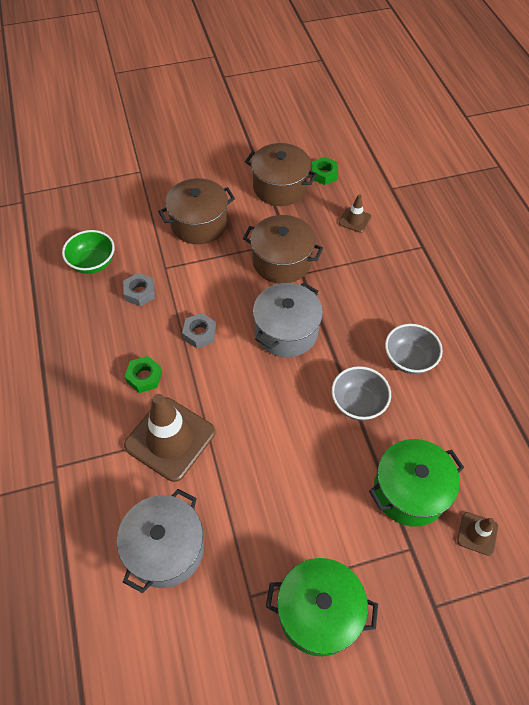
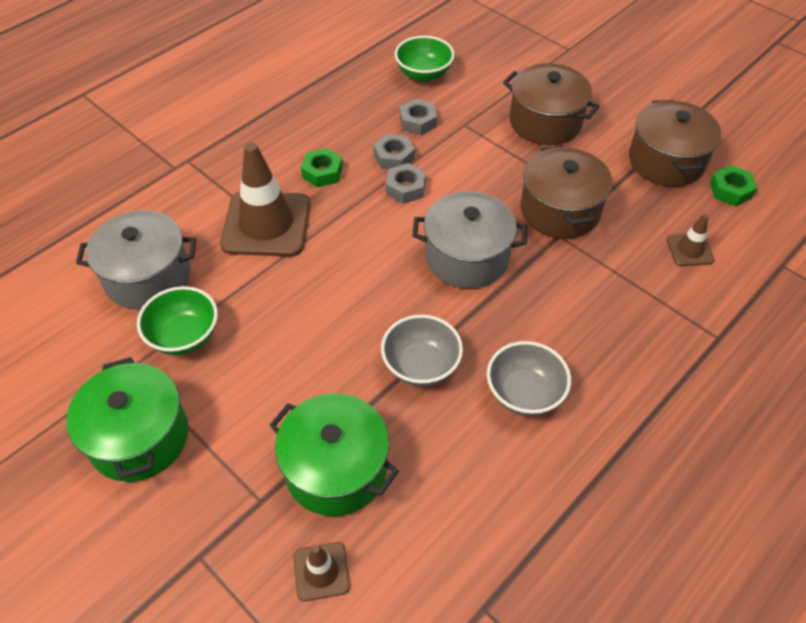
camera: 60 degrees right, 5 degrees down
none -> green bowl [137,286,218,355]
none -> grey nut [373,134,415,170]

